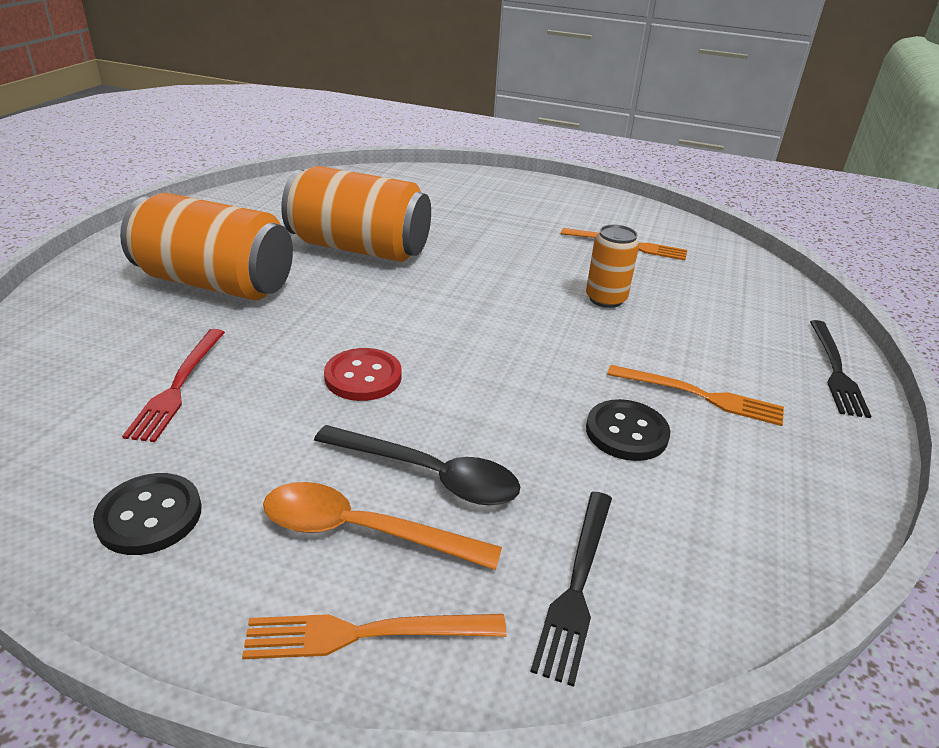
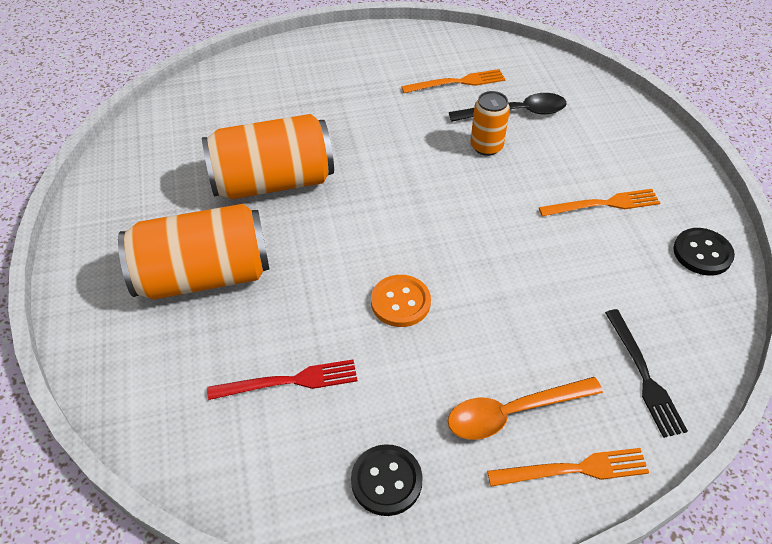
camera: 30 degrees left, 15 degrees up
red fork [122,329,225,442] -> red fork turned 75 degrees counterclockwise [207,359,357,400]
orange fork [242,614,507,659] -> orange fork turned 150 degrees counterclockwise [487,448,649,487]
black spoon [314,425,520,505] -> black spoon moved to [449,93,567,122]
red button [324,348,402,401] -> orange button [371,275,431,327]
black button [586,399,671,461] -> black button moved to [673,228,735,276]
black fork [810,320,871,418] -> none

